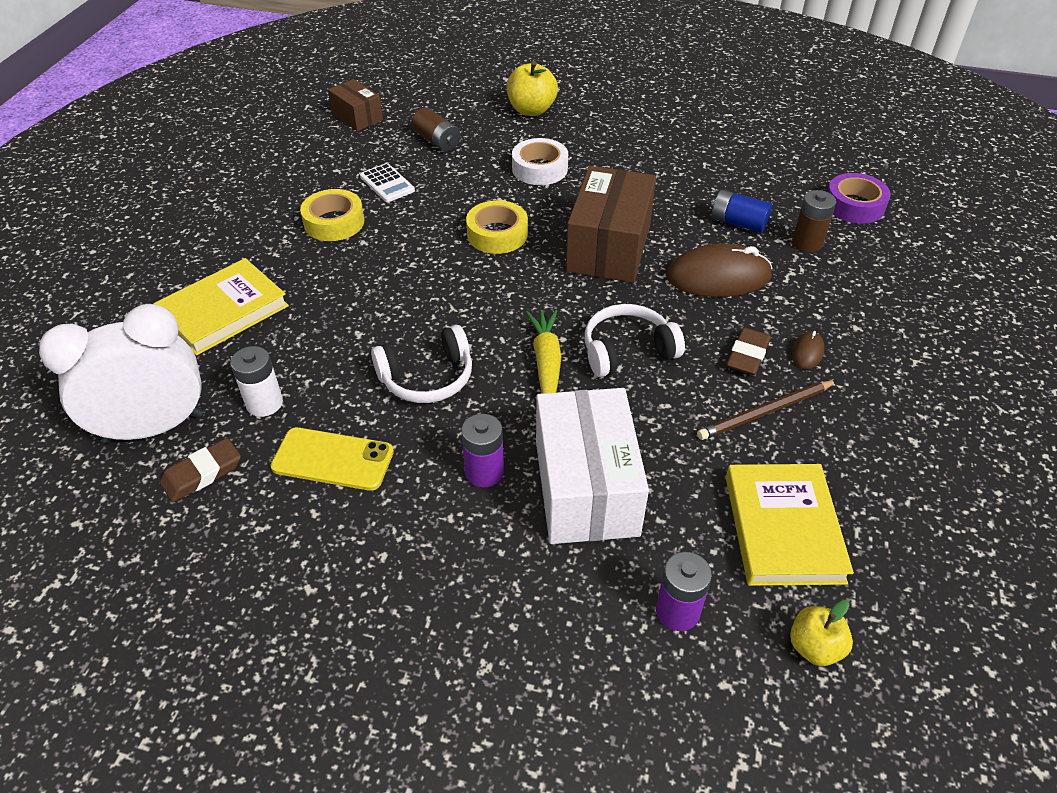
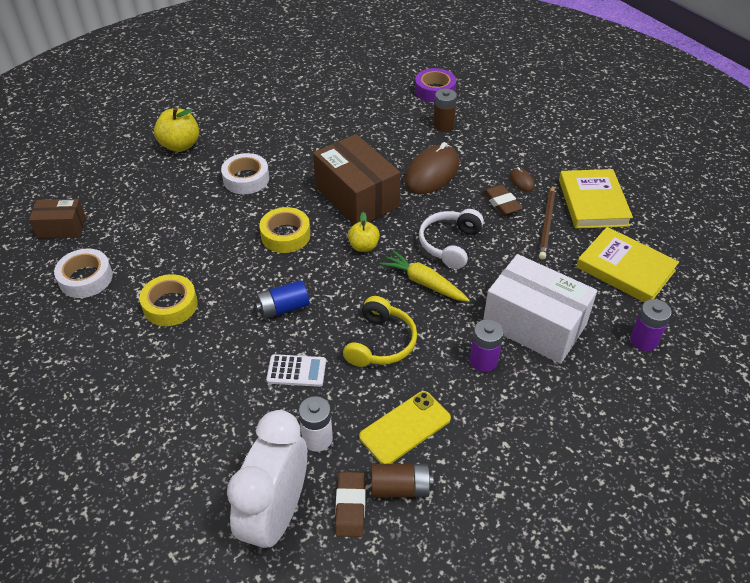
camera: 50 degrees left, 0 degrees up
yellow book [153,258,289,356] -> yellow book moved to [559,169,633,229]
white calculator [360,163,415,202] -> white calculator moved to [266,354,326,387]
white headphones [371,325,472,403] -> yellow headphones [343,296,417,367]
brown battery [412,108,461,152] -> brown battery moved to [371,464,433,498]
blue battery [711,190,772,233] -> blue battery moved to [256,280,309,319]
yellow apple [790,600,853,666] -> yellow apple moved to [348,212,380,252]
none -> white tape [54,248,113,298]

